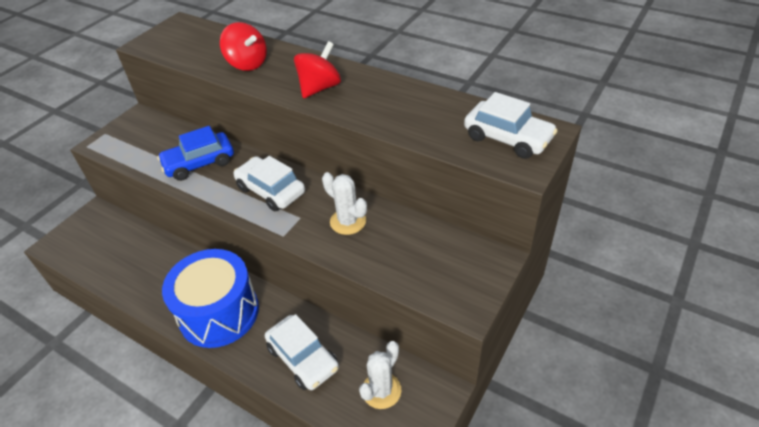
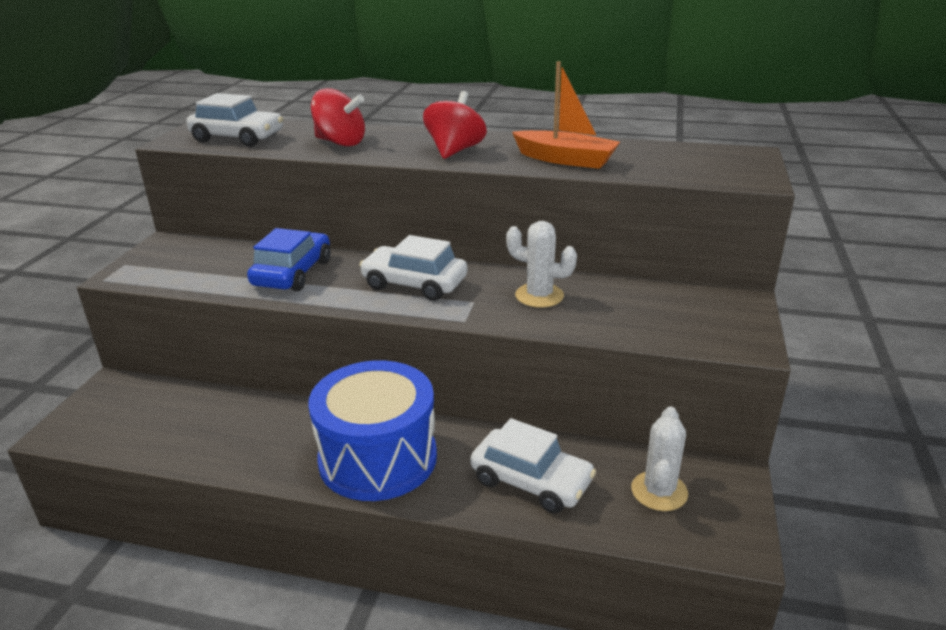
camera: 20 degrees left, 15 degrees down
blue car [157,126,234,181] -> blue car turned 150 degrees clockwise [247,228,331,291]
white car [464,92,558,159] -> white car moved to [186,93,283,147]
none -> orange boat [512,61,620,169]

